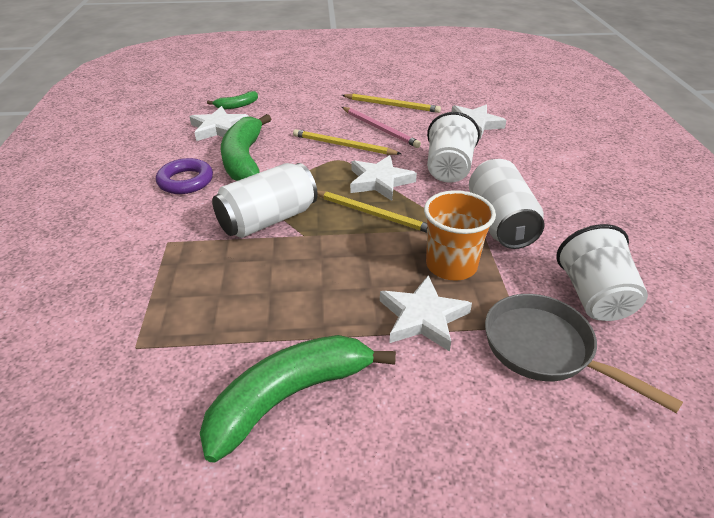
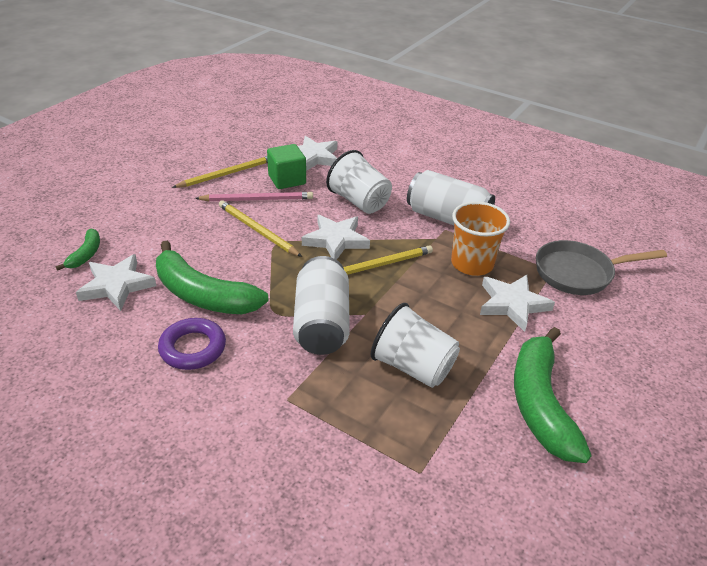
camera: 55 degrees left, 0 degrees up
yellow pencil [293,129,401,155] -> yellow pencil turned 75 degrees clockwise [219,200,302,257]
white cup [556,224,648,321] -> white cup moved to [371,303,460,388]
none -> green cube [267,144,306,189]

